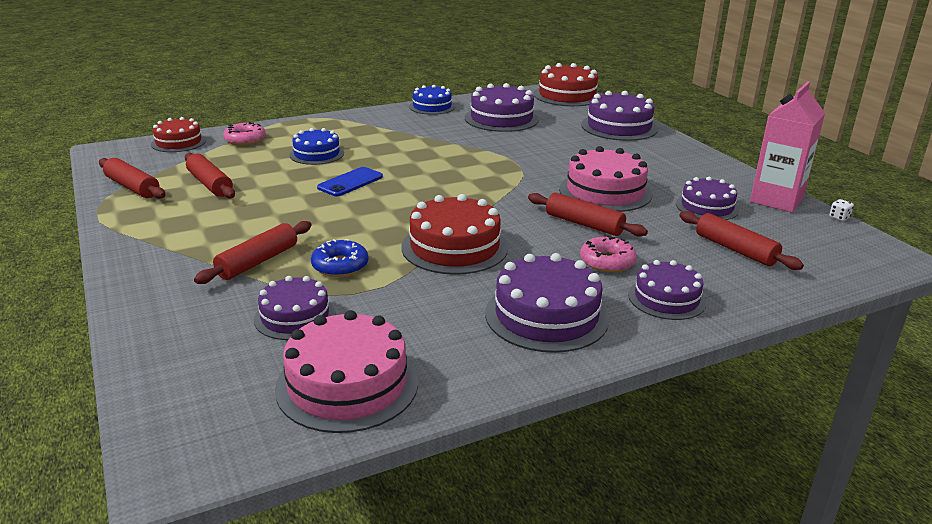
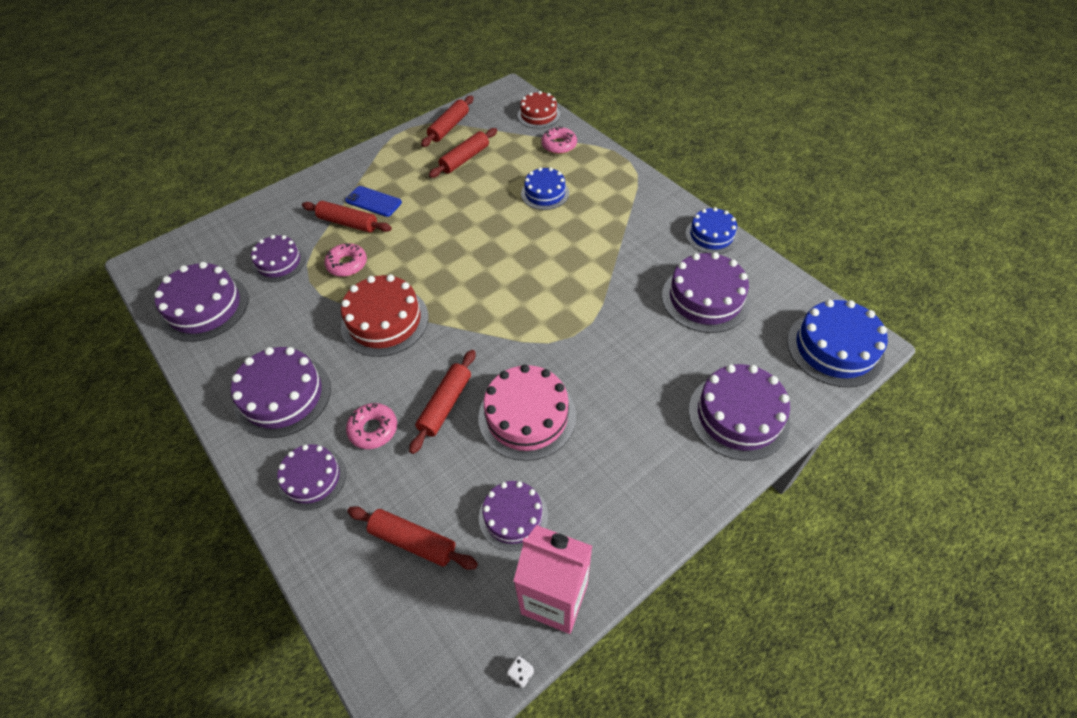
camera: 80 degrees right, 25 degrees up
pink cake [275,310,418,433] -> purple cake [154,262,249,342]
blue donut [311,239,369,277] -> pink donut [324,243,367,277]
blue phone [317,167,383,196] -> blue phone moved to [345,186,402,217]
red cake [533,63,601,106] -> blue cake [787,300,888,387]
red rolling pin [679,211,804,270] -> red rolling pin turned 75 degrees clockwise [347,506,478,570]

